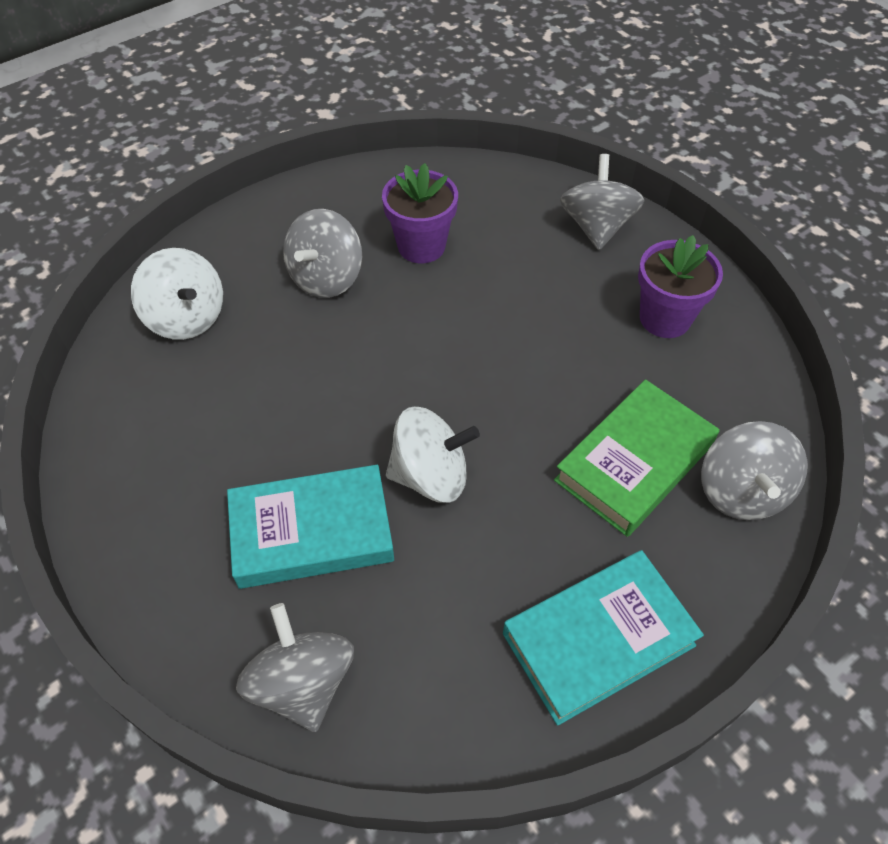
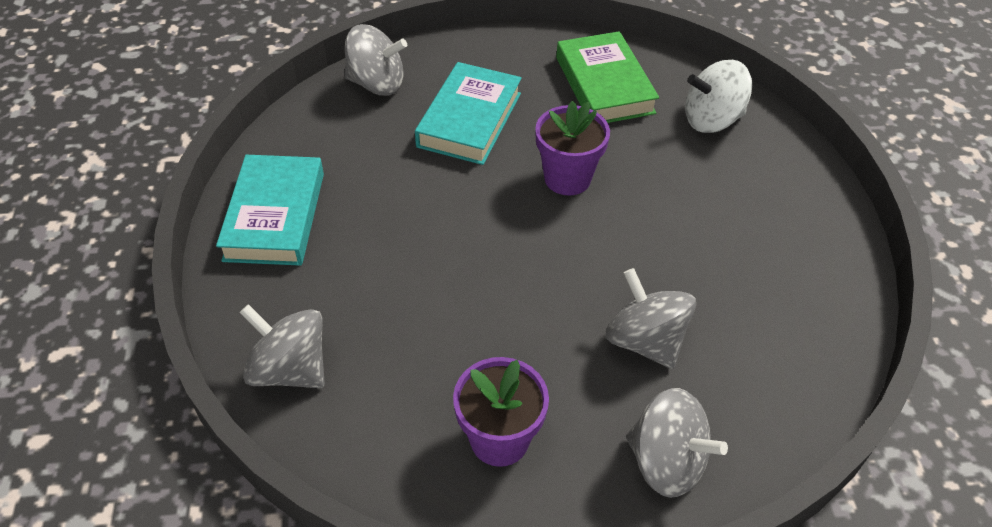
camera: 120 degrees right, 5 degrees down
grey spinning top [283,209,362,298] -> grey spinning top moved to [605,268,696,369]
purple flower pot [382,163,458,263] -> purple flower pot moved to [535,101,610,195]
white spinning top [386,407,480,503] -> none
green book [554,379,719,537] -> green book moved to [556,31,659,123]

